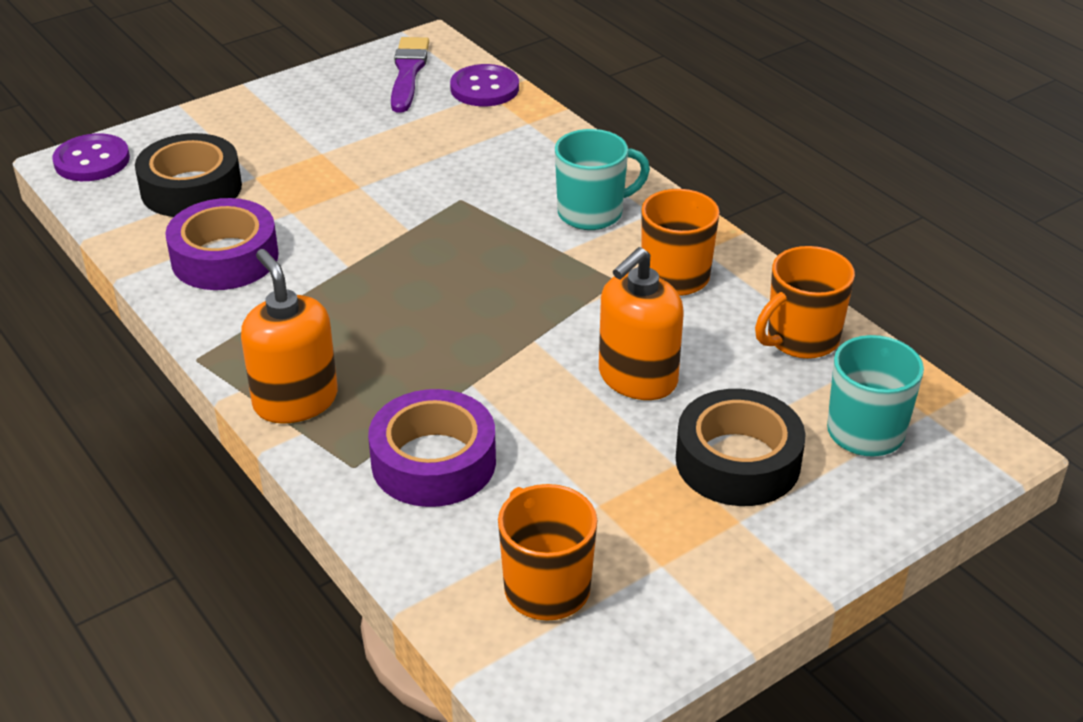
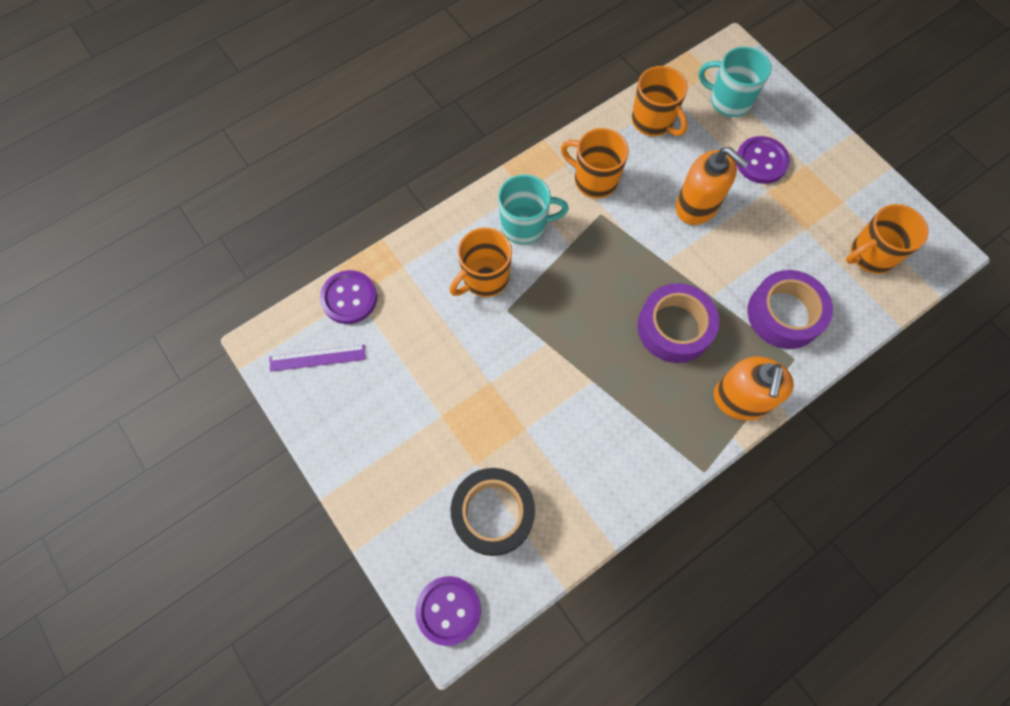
camera: 90 degrees left, 30 degrees up
purple tape [165,198,279,290] -> purple tape moved to [637,283,719,363]
orange soap dispenser [241,249,338,424] -> orange soap dispenser turned 45 degrees counterclockwise [714,357,794,421]
purple brush [391,37,429,113] -> purple ruler [270,345,366,372]
turquoise mug [555,129,650,230] -> turquoise mug turned 105 degrees clockwise [498,174,569,244]
black tape [676,389,806,506] -> purple button [736,136,790,184]
none -> orange mug [450,228,512,297]

